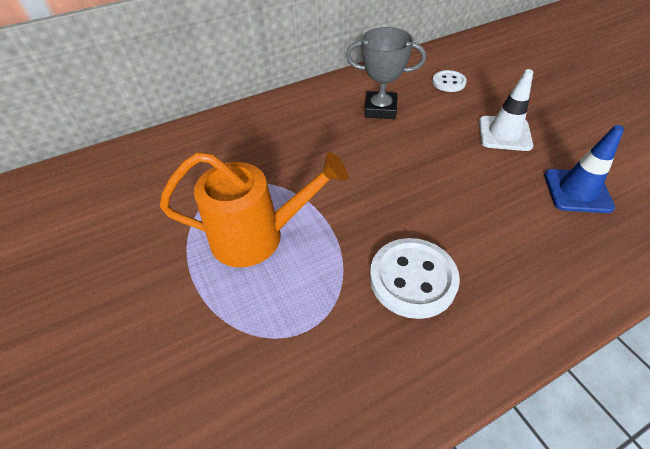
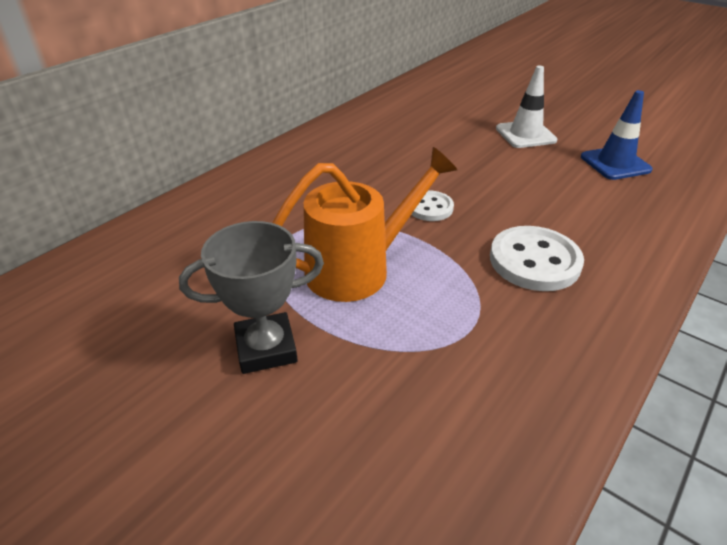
camera: 25 degrees left, 10 degrees down
grey trophy [346,27,426,119] -> grey trophy moved to [179,221,324,374]
white button [432,70,467,92] -> white button moved to [411,190,454,221]

